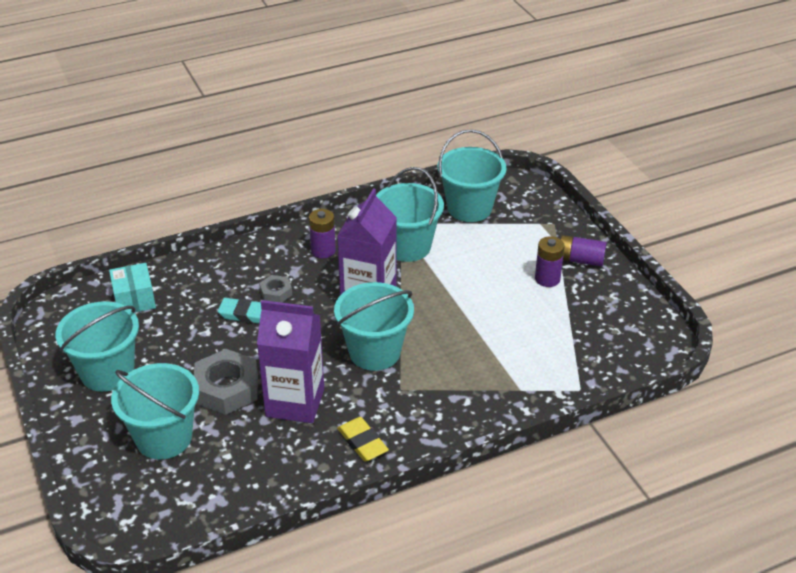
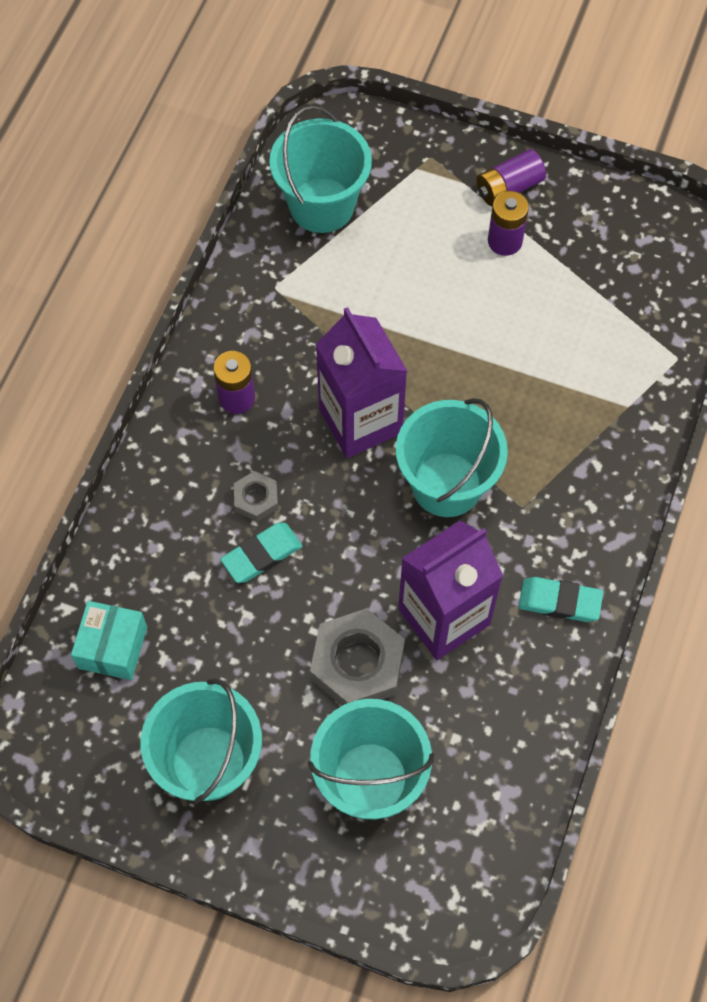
camera: 45 degrees left, 25 degrees up
turquoise box [109,263,156,313] -> turquoise box turned 75 degrees clockwise [71,601,147,680]
yellow eraser [337,417,389,462] -> turquoise eraser [519,577,603,622]
turquoise bucket [376,167,444,262] -> none

